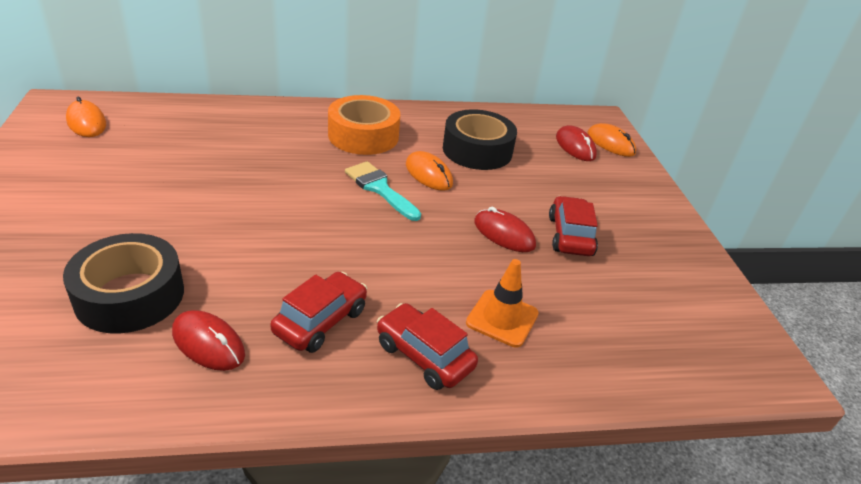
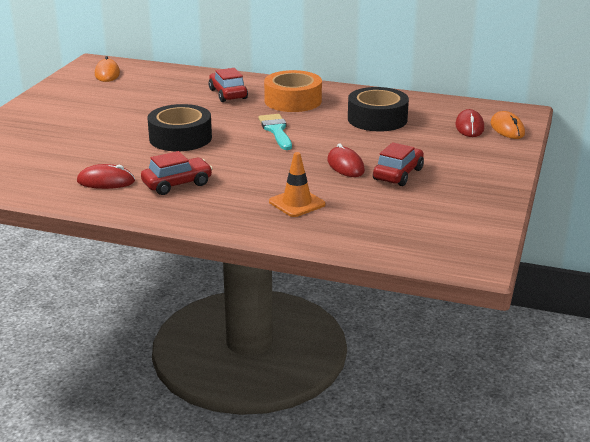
camera: 30 degrees right, 10 degrees down
black tape [63,233,184,333] -> black tape moved to [147,104,212,151]
red mouse [172,310,245,371] -> red mouse turned 60 degrees counterclockwise [77,164,135,189]
red car [377,303,478,390] -> red car moved to [209,68,248,102]
orange mouse [406,151,453,191] -> none

